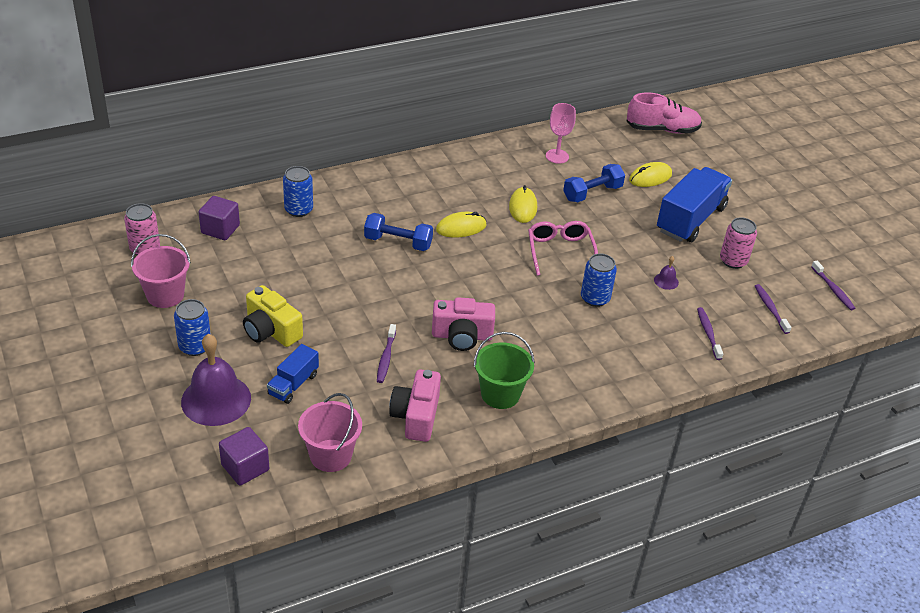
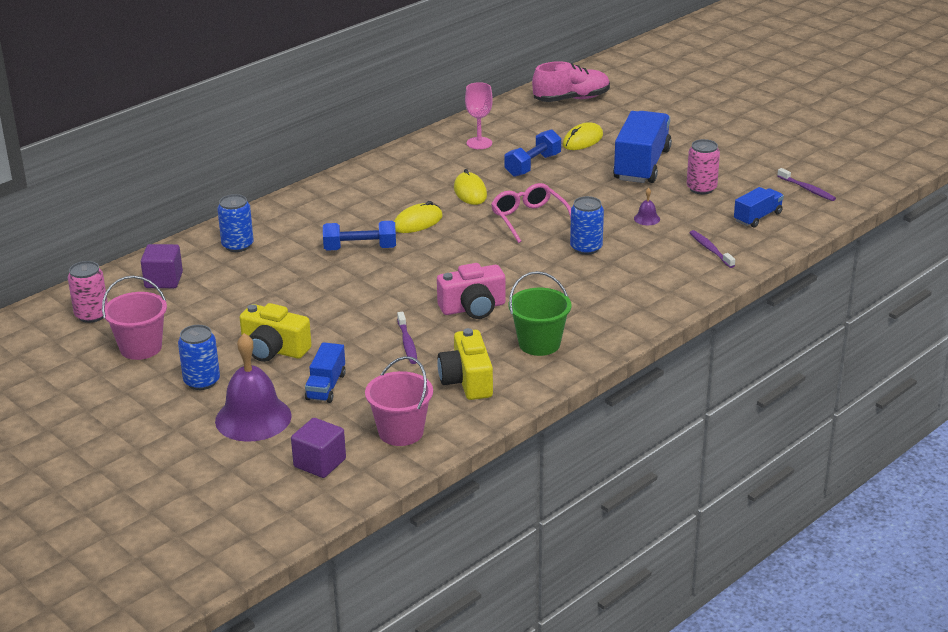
camera: 15 degrees left, 10 degrees down
pink camera [389,369,441,442] -> yellow camera [438,328,493,400]
purple toothbrush [755,284,792,334] -> blue truck [734,187,784,228]

